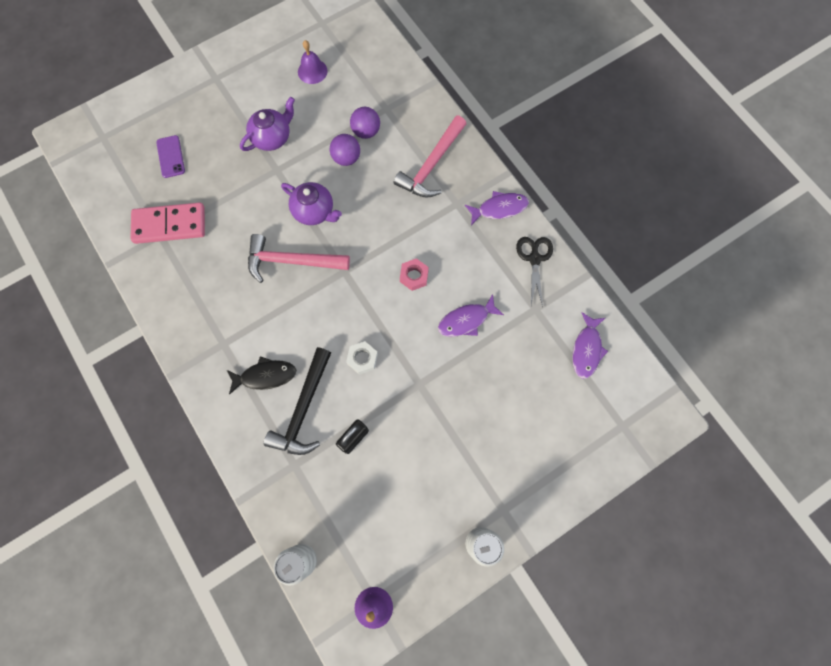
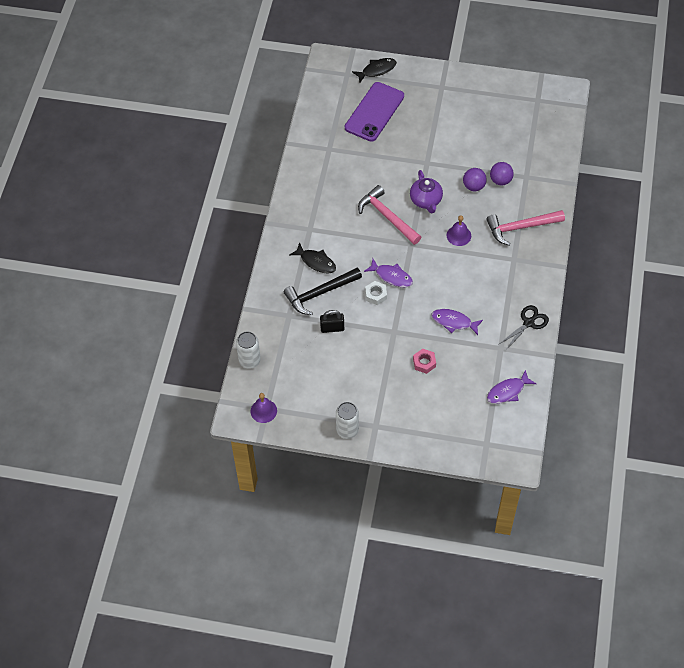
camera: 45 degrees right, 15 degrees down
pink domino [131,202,205,244] -> none
purple phone [156,135,185,178] -> purple phone [345,82,404,142], size x2.07
purple teapot [240,97,295,151] -> none
purple bell [298,40,328,84] -> purple bell moved to [447,215,471,246]
pink nut [400,258,429,291] -> pink nut moved to [413,349,436,374]
purple fish [465,191,529,225] -> purple fish moved to [364,259,413,287]
none -> black fish [352,58,397,82]

